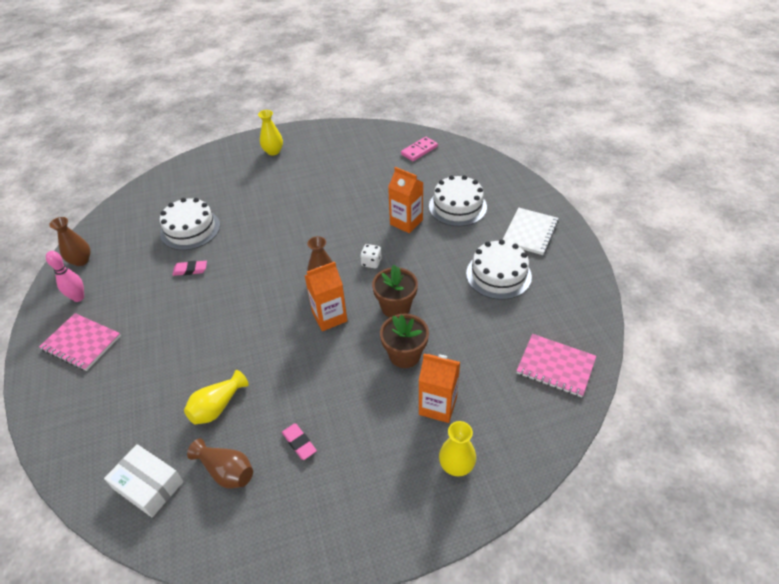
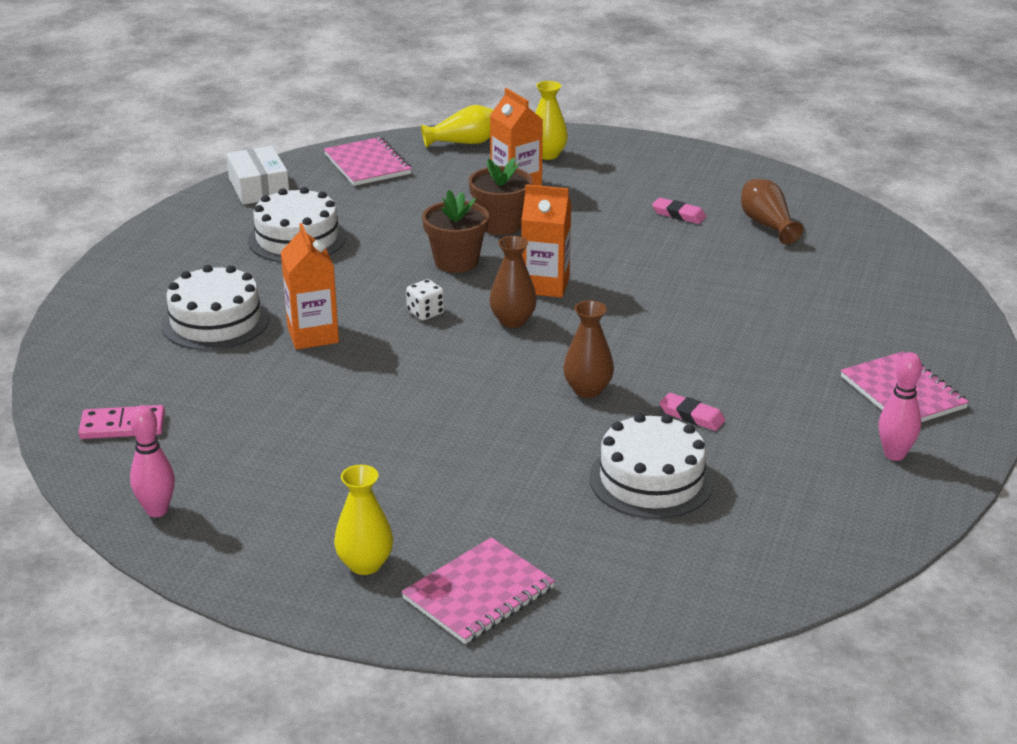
camera: 145 degrees left, 15 degrees down
brown vase [49,217,91,266] -> brown vase moved to [563,300,614,398]
white box [104,444,183,517] -> white box moved to [226,146,289,205]
yellow vase [184,370,249,425] -> yellow vase moved to [421,105,493,148]
pink eraser [282,423,317,460] -> pink eraser turned 60 degrees counterclockwise [652,198,706,224]
white notebook [503,208,559,255] -> none
none -> pink bowling pin [130,405,175,517]
none -> pink notebook [402,537,555,644]

